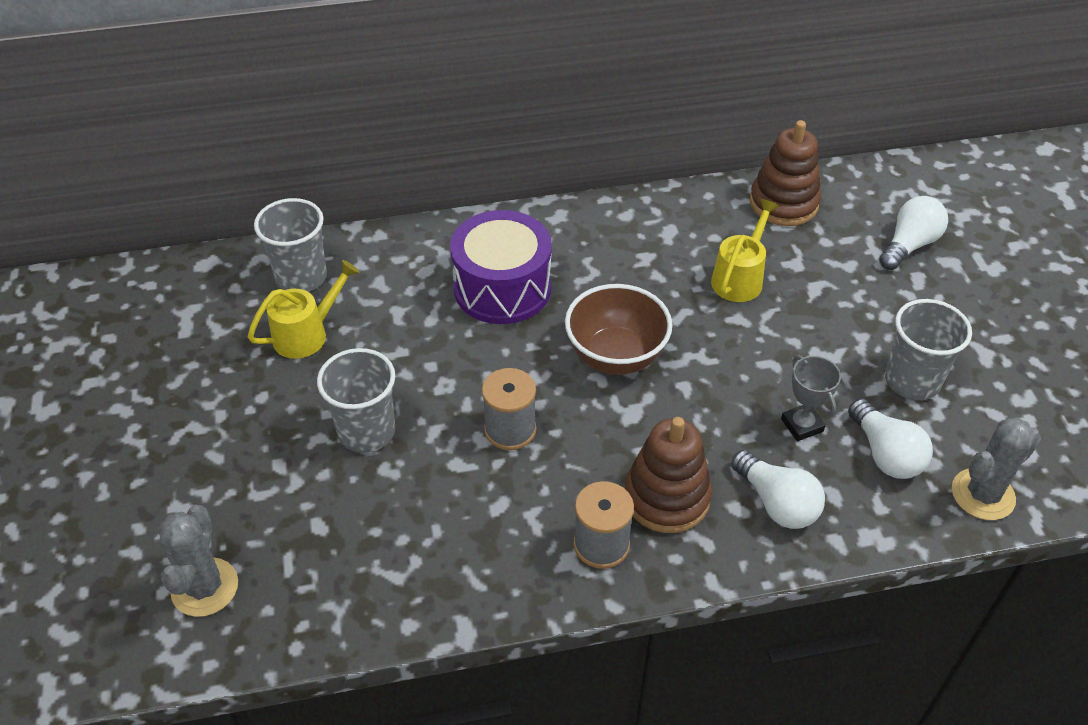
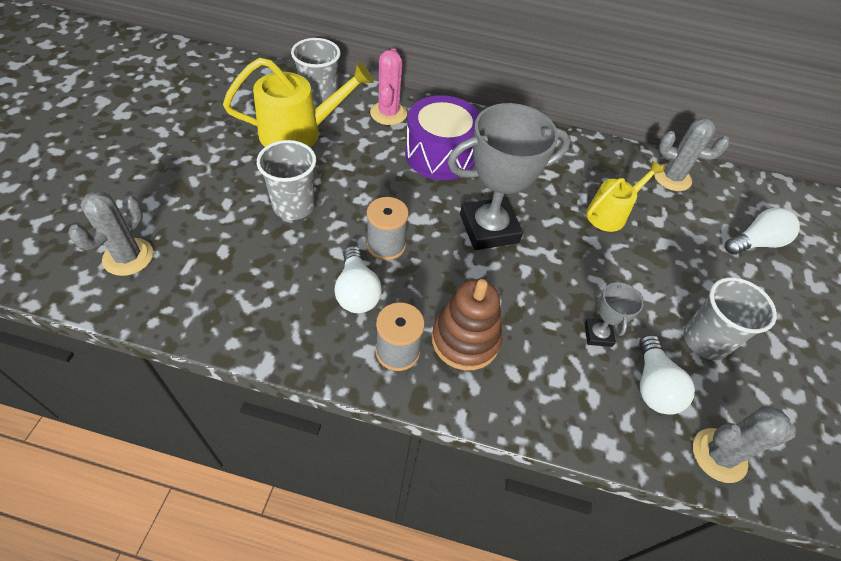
camera: 20 degrees right, 5 degrees up
yellow watering can [248,260,360,359] -> yellow watering can [223,58,374,147], size x1.59
brown bowl [565,284,672,375] -> grey trophy [447,103,571,250]
white light bulb [731,450,825,529] -> white light bulb moved to [334,246,382,313]
brown stacking toy [750,120,821,226] -> grey cactus [654,118,729,191]
none -> pink cactus [370,48,407,125]

